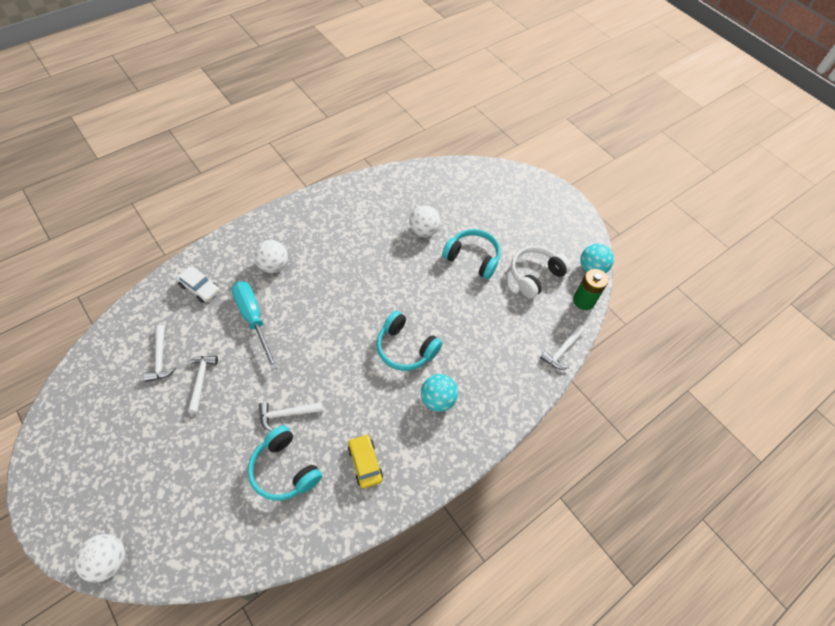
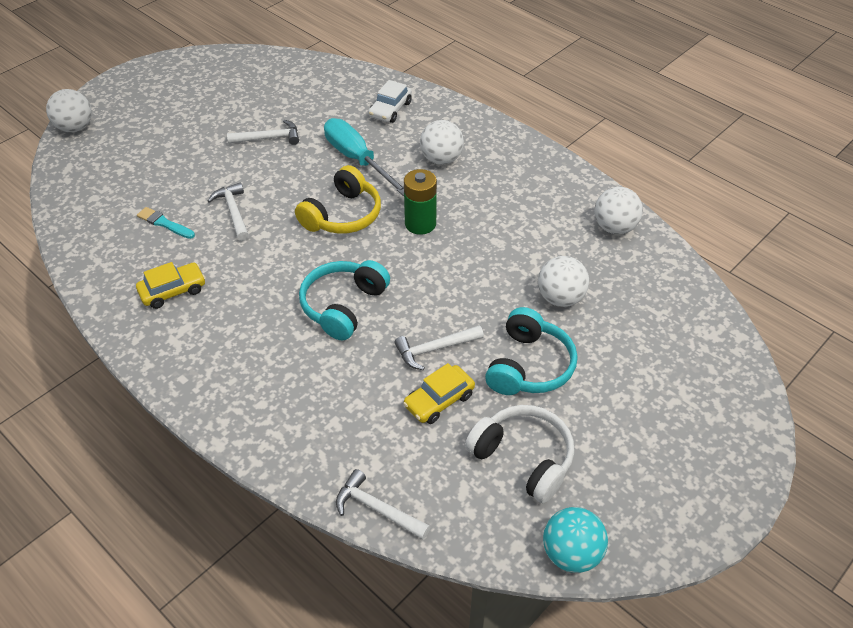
camera: 85 degrees right, 10 degrees down
white hammer [143,325,176,382] -> white hammer moved to [394,325,484,370]
turquoise screwdriver [232,281,278,370] -> turquoise screwdriver turned 90 degrees counterclockwise [324,118,404,196]
turquoise headphones [248,425,322,501] -> turquoise brush [137,207,195,239]
turquoise ball [421,374,458,412] -> none
green battery [573,269,608,310] -> green battery moved to [404,169,437,235]
none -> yellow headphones [295,165,381,234]
none -> yellow car [403,363,475,424]
none -> white ball [594,187,643,234]

